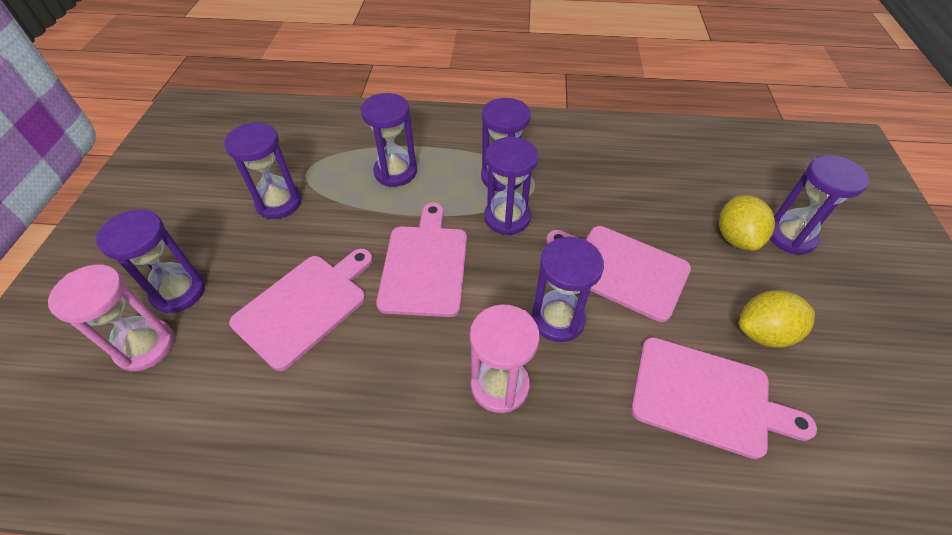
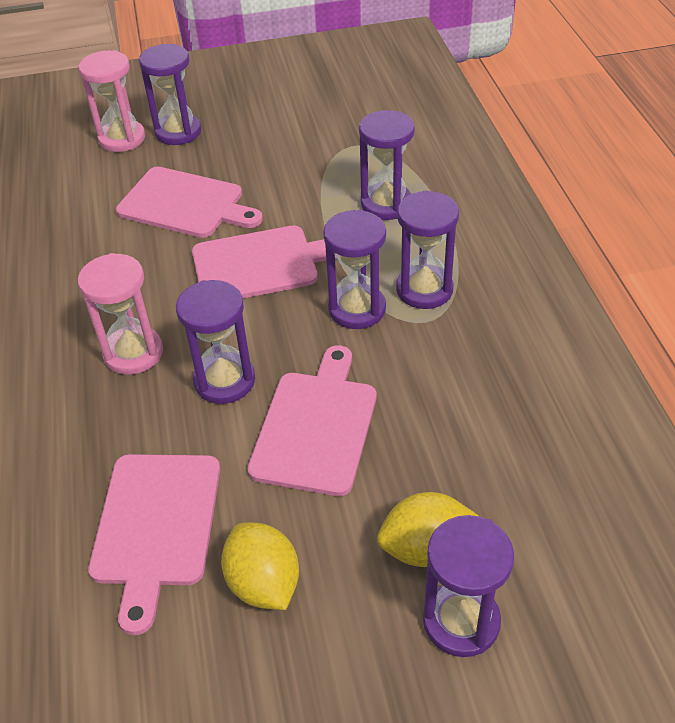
camera: 75 degrees right, 5 degrees down
purple hourglass [224,122,302,219] -> none

